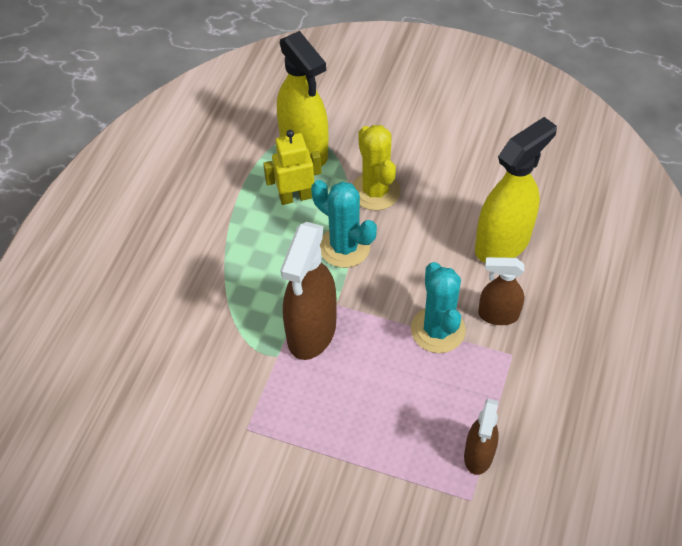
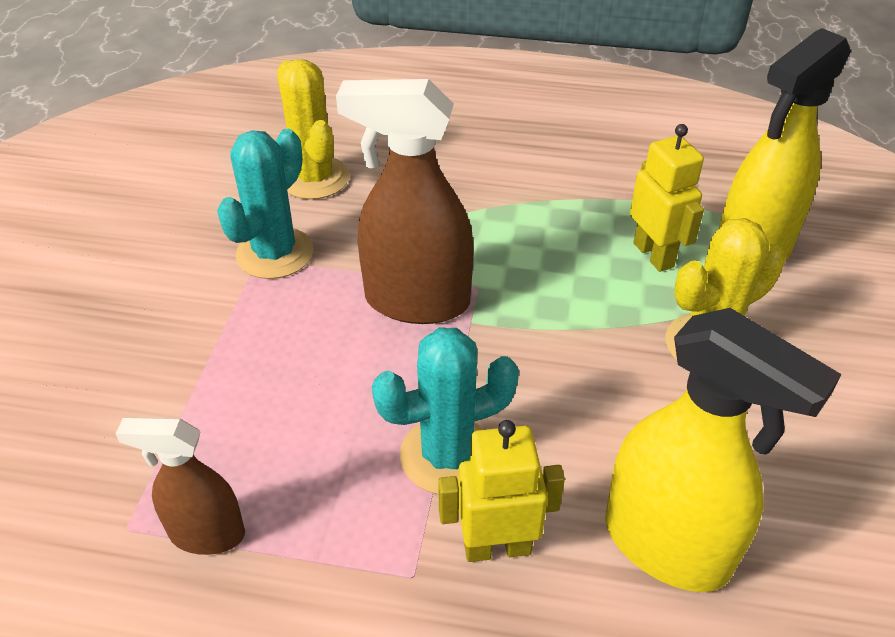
camera: 80 degrees right, 10 degrees down
turquoise cactus [311,180,377,268] -> turquoise cactus moved to [217,129,313,279]
brown spray bottle [478,257,524,325] -> yellow robot [438,420,565,562]
none -> yellow cactus [277,59,349,199]

